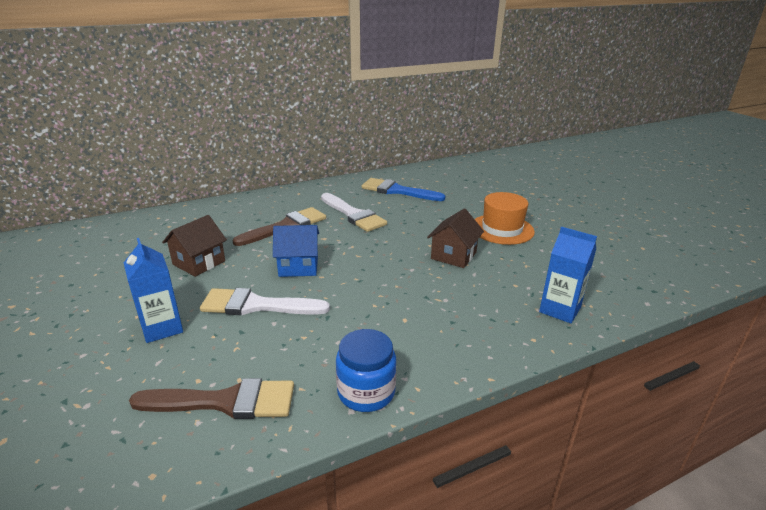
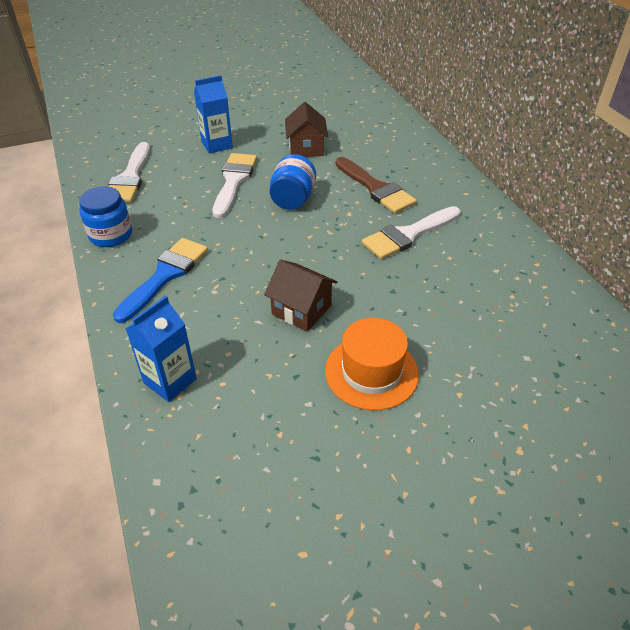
camera: 95 degrees right, 15 degrees up
brown brush [129,378,294,419] -> white brush [108,142,150,202]
brown house [162,215,227,277] -> brown house turned 45 degrees clockwise [285,102,328,157]
blue house [273,225,319,277] -> blue jar [270,154,316,210]
blue brush [362,178,445,201] -> blue brush moved to [113,238,208,323]

